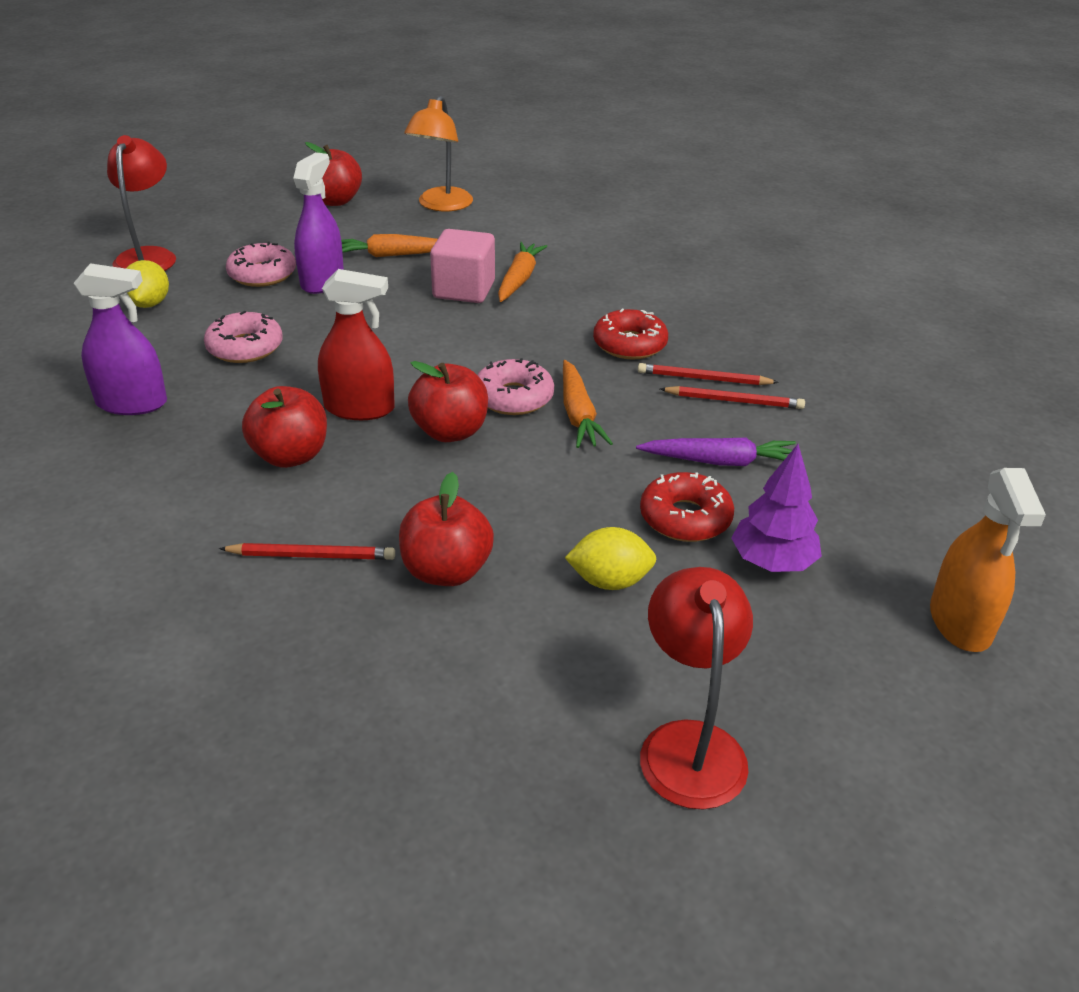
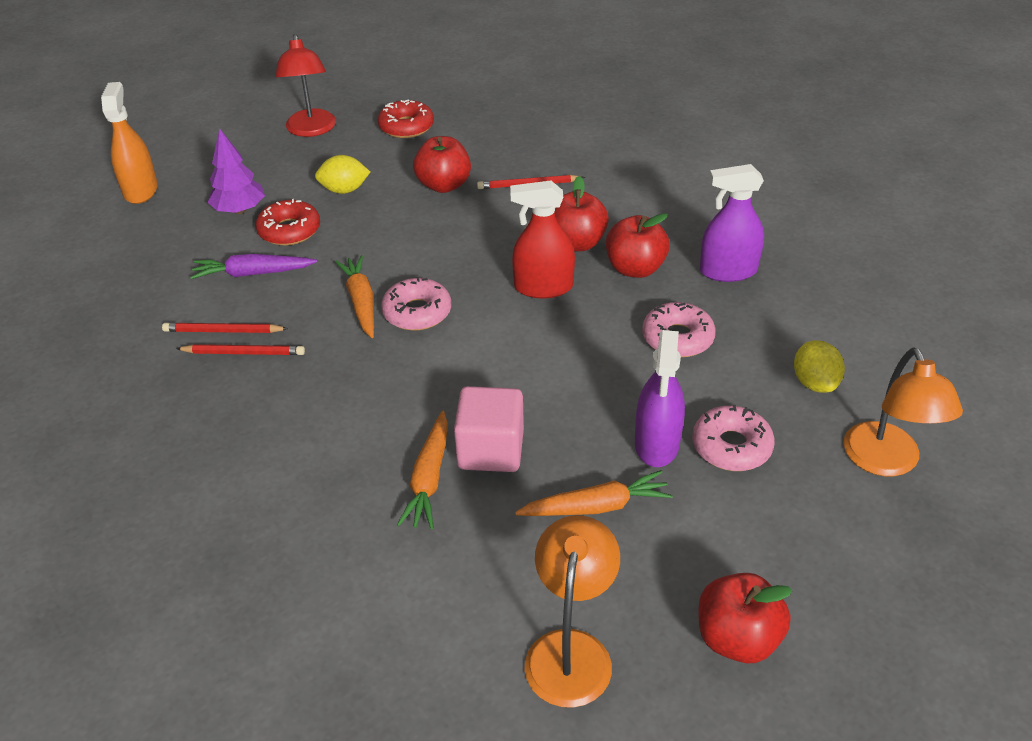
camera: 175 degrees right, 5 degrees up
red lamp [107,135,176,271] -> orange lamp [844,347,963,476]
red apple [408,361,488,442] -> red apple moved to [606,213,670,278]
red donut [593,308,668,360] -> red donut moved to [378,100,434,138]

